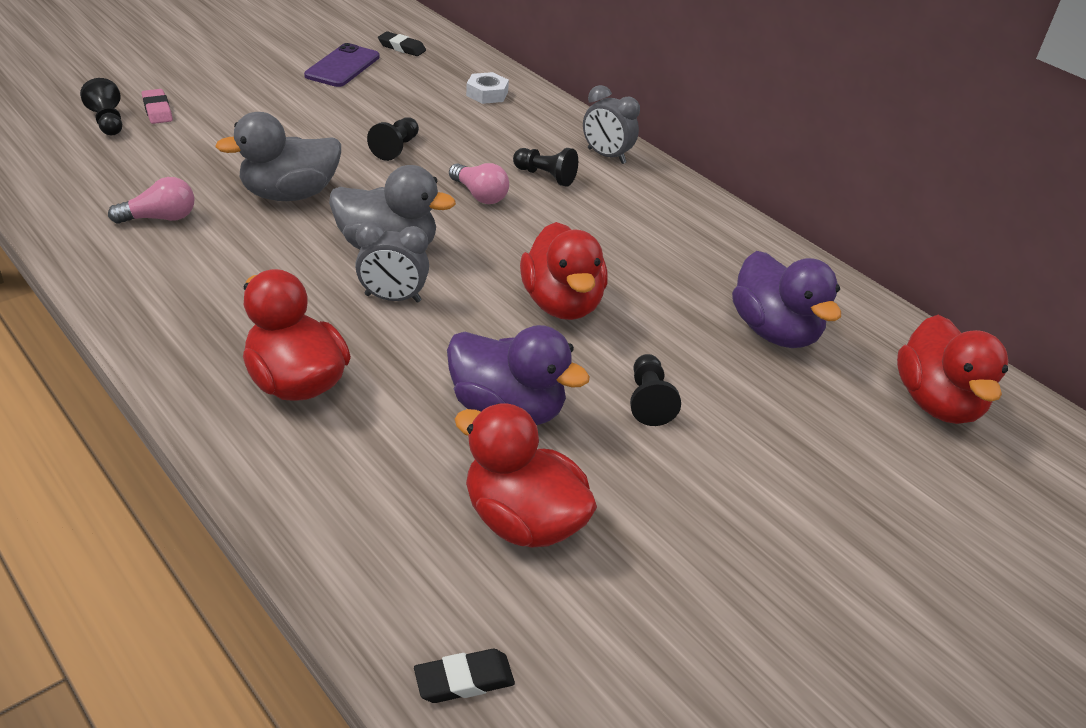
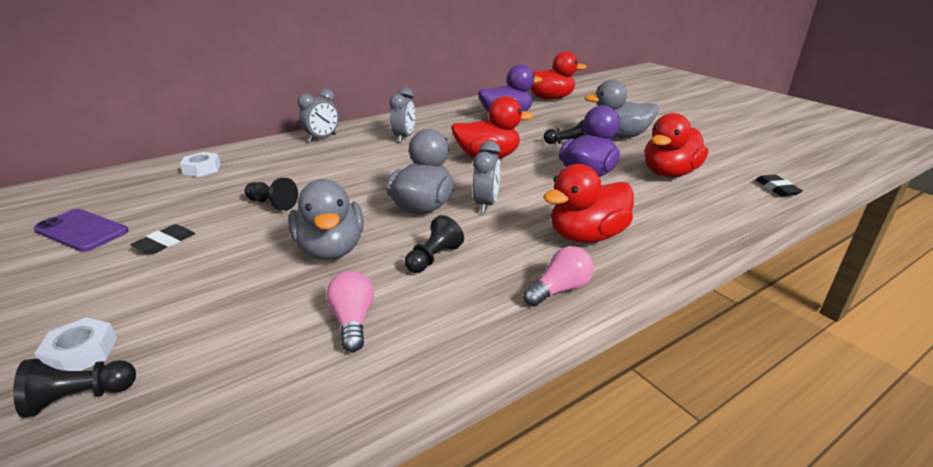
camera: 80 degrees left, 10 degrees down
pink eraser [142,89,173,124] -> white nut [34,317,117,371]
black eraser [378,31,426,56] -> black eraser moved to [130,224,195,255]
pink light bulb [449,163,509,204] -> pink light bulb moved to [523,246,594,307]
black pawn [513,148,578,187] -> black pawn moved to [405,215,464,273]
none -> grey clock [390,88,415,143]
none -> grey duck [584,80,658,138]

